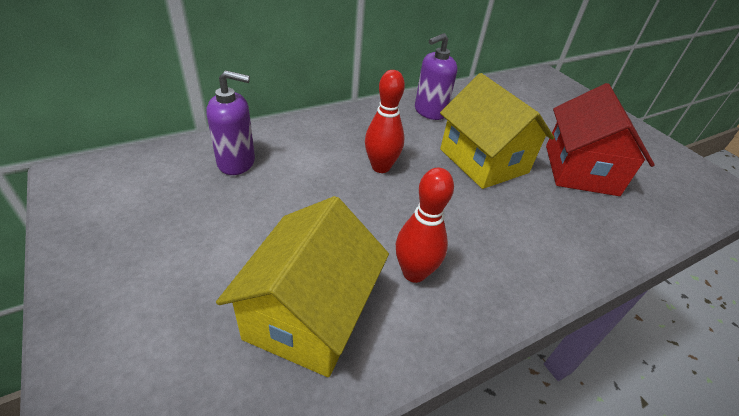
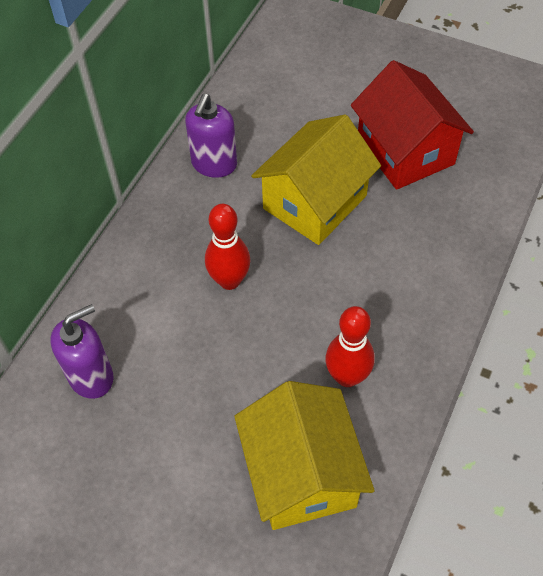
camera: 30 degrees left, 15 degrees up
yellow house [440,73,554,189] -> yellow house turned 75 degrees counterclockwise [251,115,381,245]

